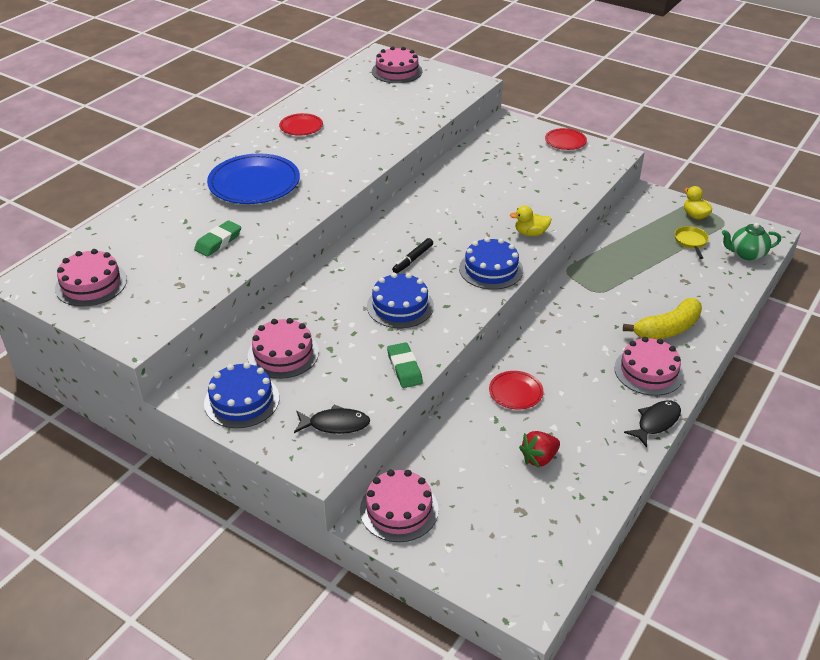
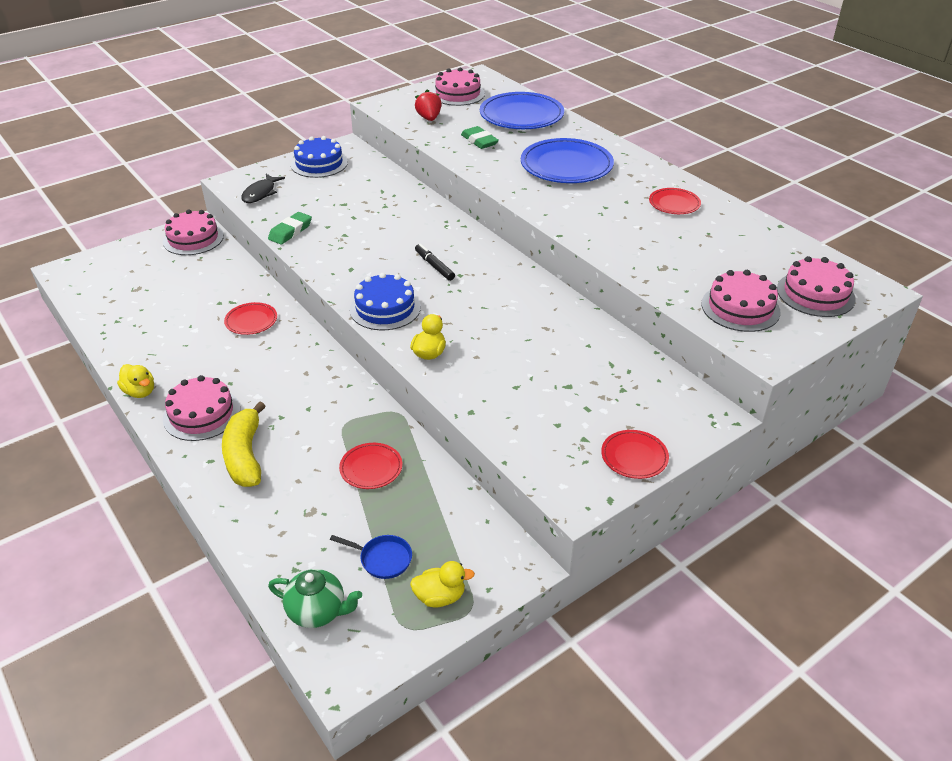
camera: 110 degrees right, 0 degrees up
pink cake [248,318,319,379] -> pink cake moved to [701,270,780,332]
blue cake [367,273,434,328] -> none
green eraser [387,342,423,388] -> green eraser turned 60 degrees counterclockwise [268,212,312,245]
red strawberry [519,431,560,468] -> red strawberry moved to [415,89,442,121]
black fish [624,400,681,448] -> yellow duck [117,364,154,398]
yellow pan [675,226,709,259] -> blue pan [330,535,412,579]
green teapot [722,223,781,261] -> green teapot turned 90 degrees clockwise [268,569,362,628]
none -> red plate [339,443,402,489]
none -> blue plate [480,92,564,129]

